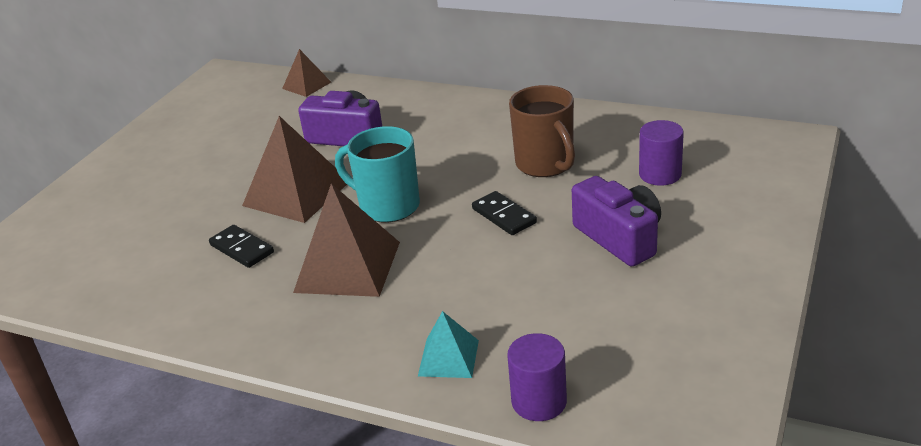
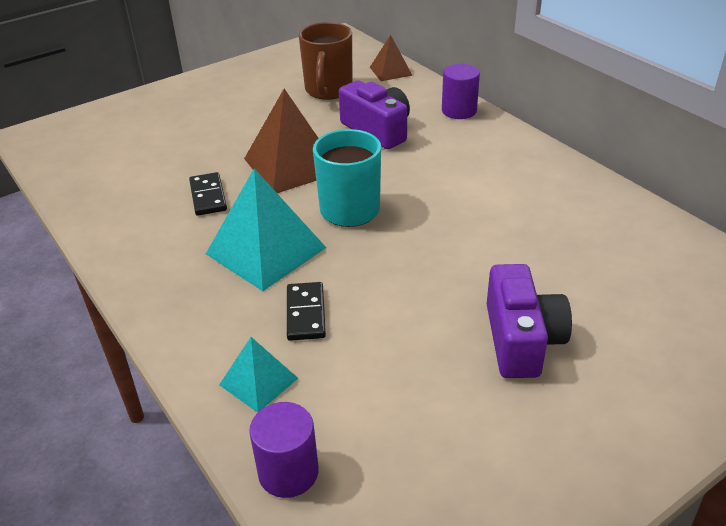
camera: 30 degrees right, 5 degrees up
brown pyramid [293,184,400,297] -> turquoise pyramid [206,168,326,291]
black domino [472,191,537,235] -> black domino moved to [287,282,326,341]
brown mug [509,85,575,177] -> brown mug moved to [299,22,353,100]
purple cylinder [639,120,684,186] -> purple cylinder moved to [442,64,480,119]

